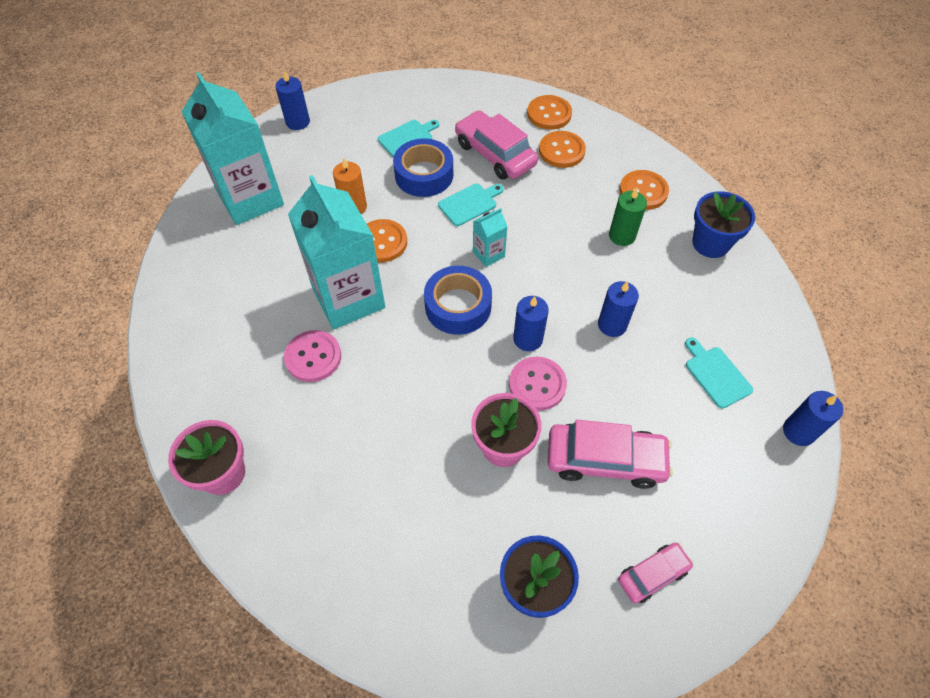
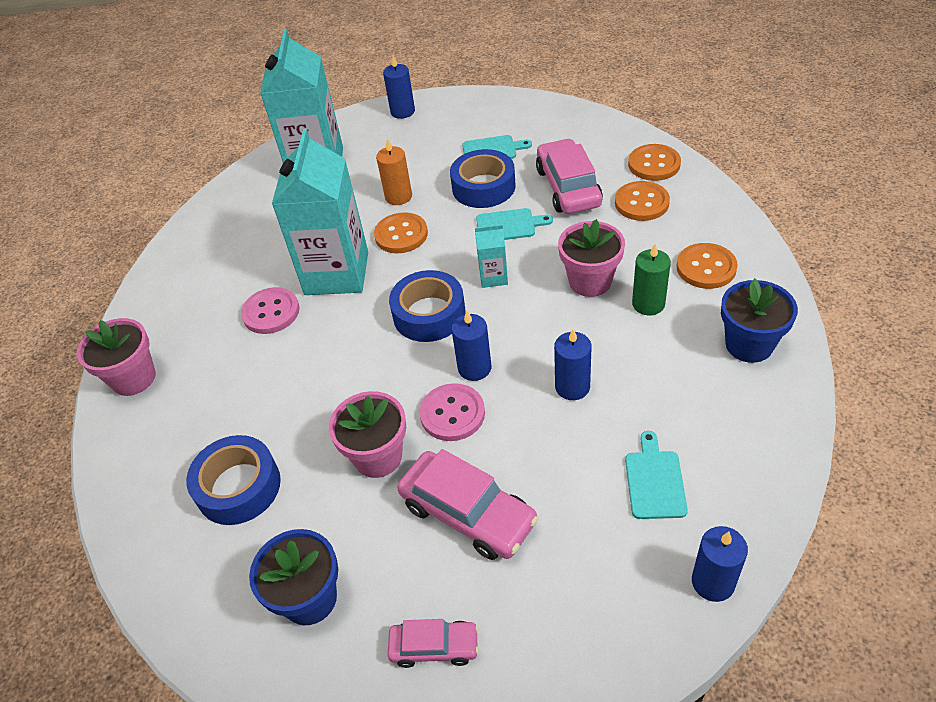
camera: 35 degrees right, 10 degrees down
none -> blue tape [186,435,281,525]
none -> pink flower pot [558,219,625,297]

